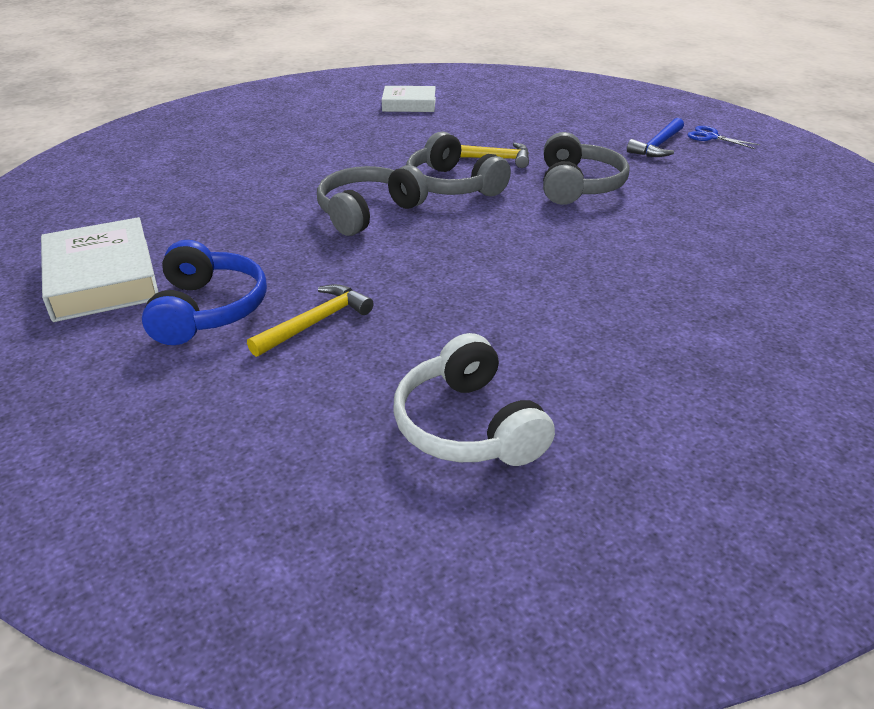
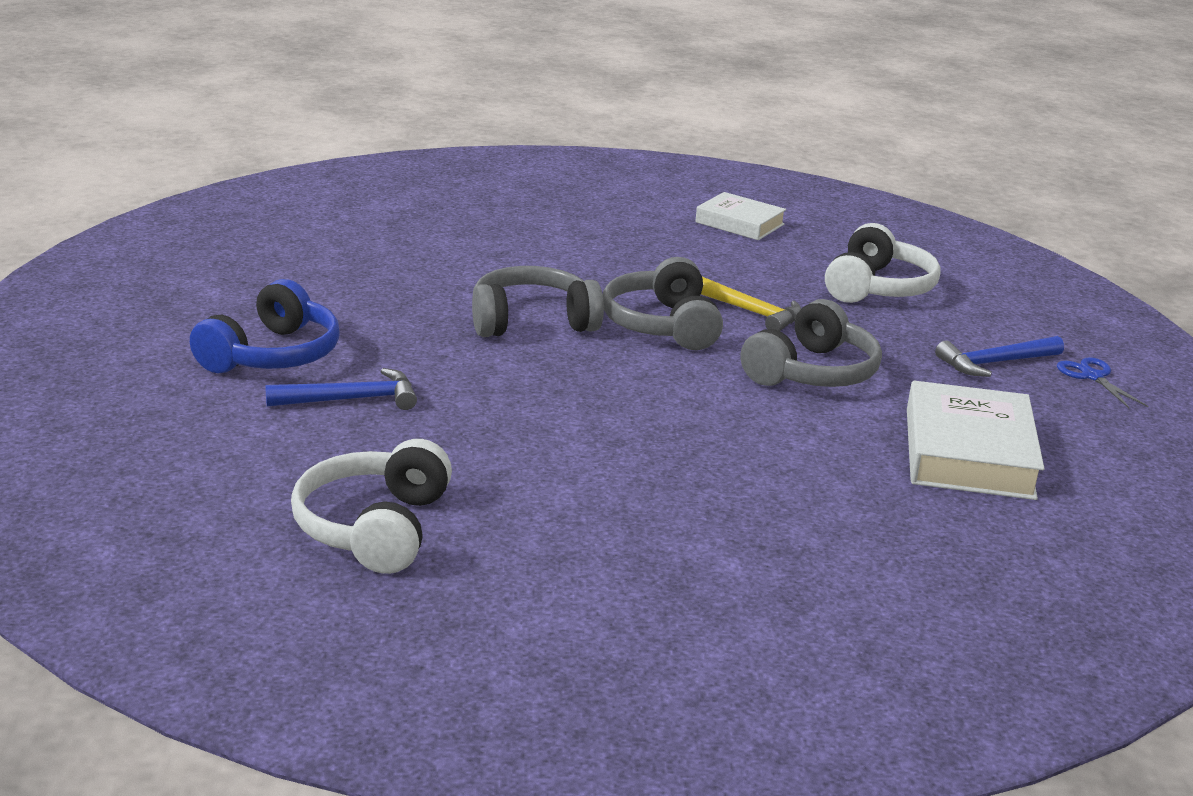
camera: 30 degrees right, 10 degrees down
white book [41,217,158,322] -> white book moved to [907,381,1044,500]
yellow hammer [247,284,373,357] -> blue hammer [265,368,417,410]
none -> white headphones [825,223,941,303]

